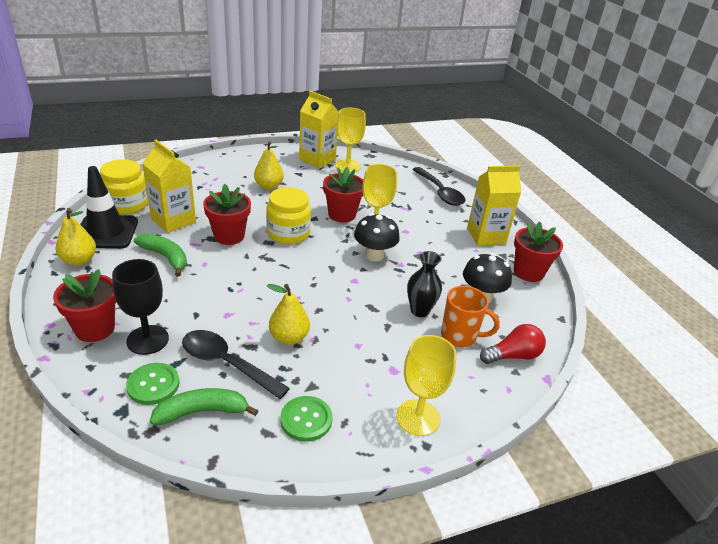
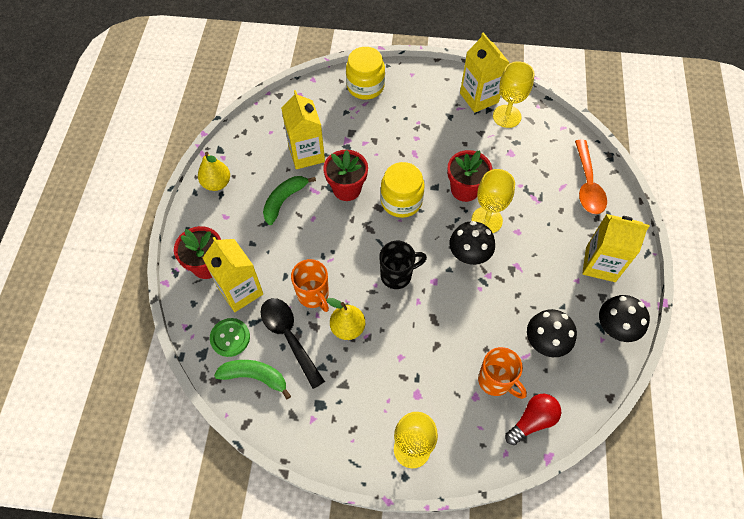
camera: 30 degrees right, 25 degrees up
black traffic cone [80,166,138,249] -> none
yellow jar [100,159,148,215] -> yellow jar moved to [346,47,385,100]
black goblet [112,259,169,355] -> yellow carton [203,237,263,312]
green banana [134,233,187,277] -> green banana turned 120 degrees counterclockwise [263,176,316,225]
yellow pear [254,141,284,190] -> none
green button [280,396,332,442] -> none
black vase [407,251,442,317] -> none
black spoon [412,167,465,206] -> orange spoon [575,140,607,214]
red light bulb [480,324,546,364] -> red light bulb turned 45 degrees counterclockwise [505,394,561,445]
red flower pot [514,221,563,282] -> black mushroom [599,295,650,342]
none -> orange mug [291,259,329,312]
none -> black mug [379,241,427,289]

